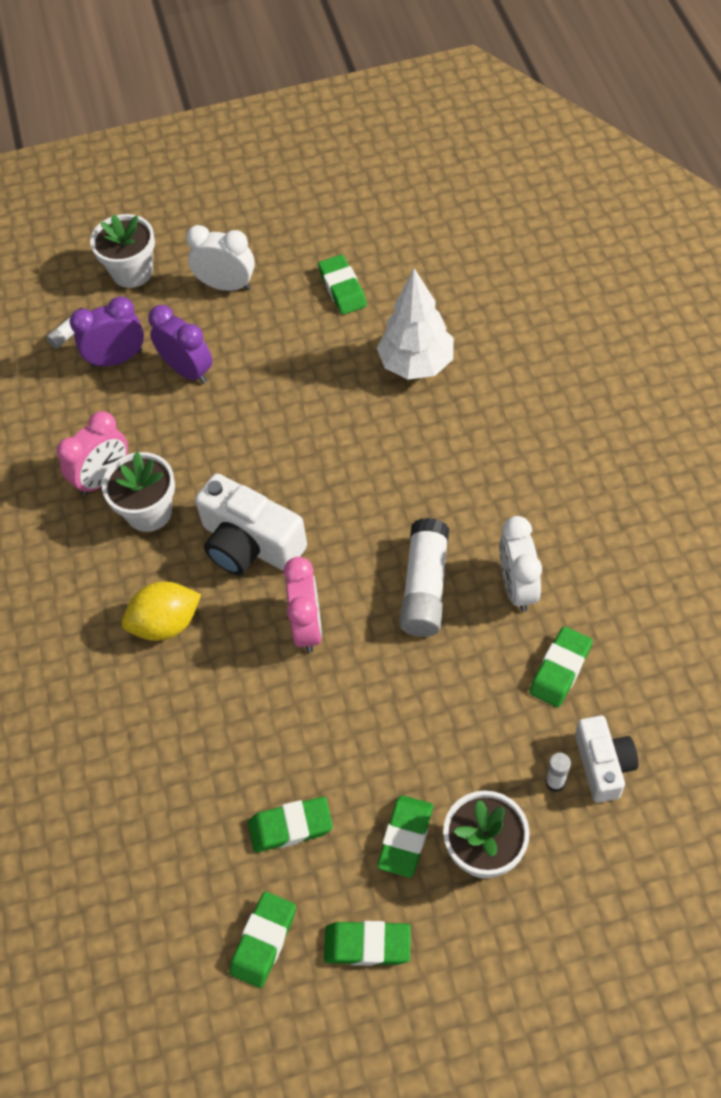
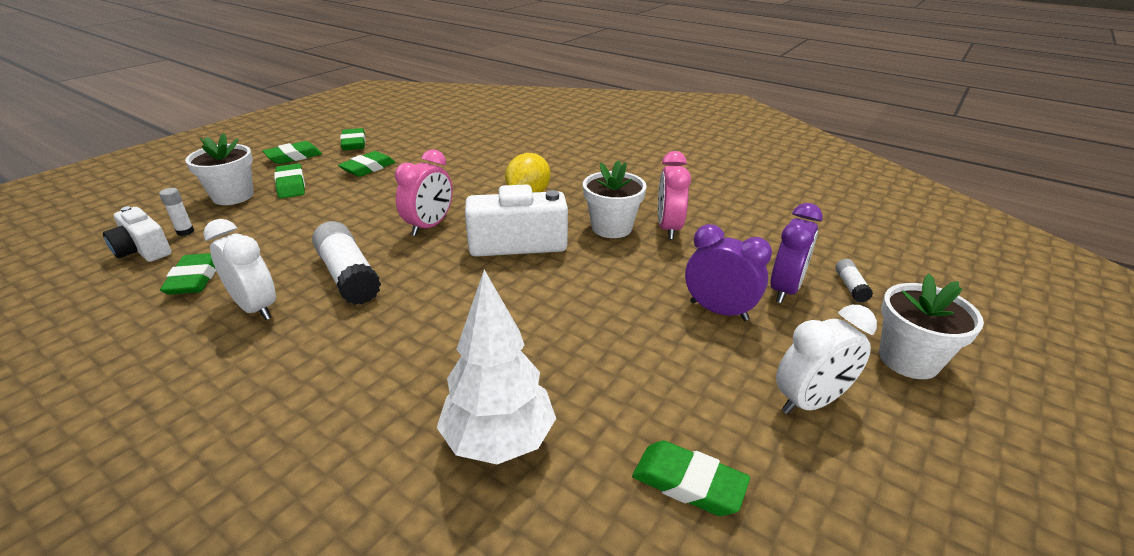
camera: 135 degrees right, 25 degrees down
purple clock [149,305,212,384] -> purple clock turned 150 degrees counterclockwise [685,224,772,321]
pink clock [283,557,322,653] -> pink clock turned 105 degrees counterclockwise [395,149,453,236]

